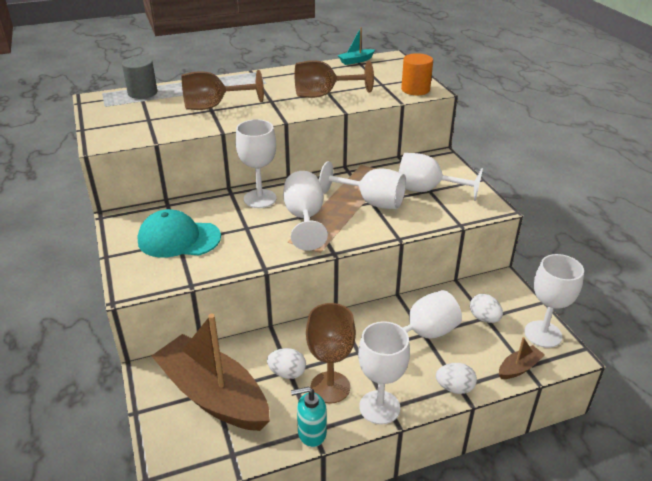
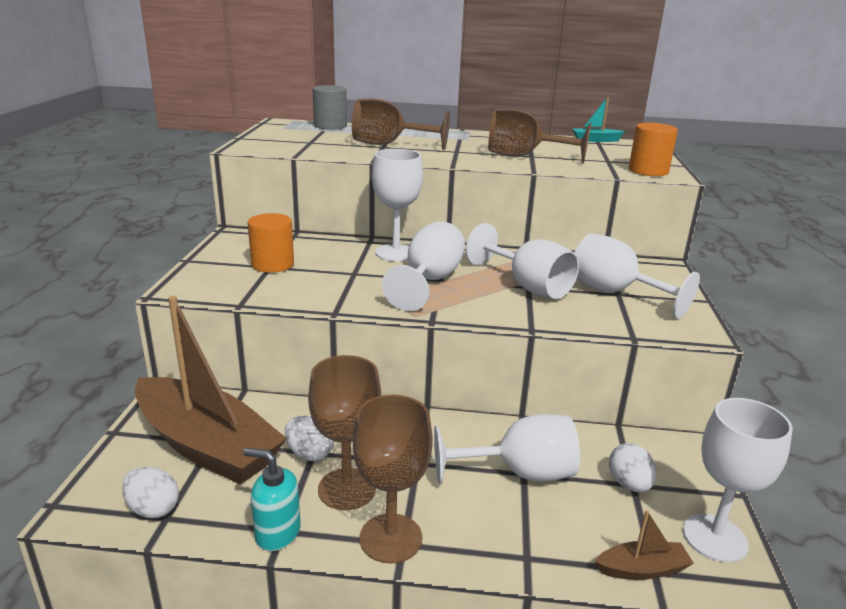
camera: 25 degrees right, 10 degrees down
turquoise cap [138,209,221,258] -> orange cylinder [248,213,294,273]
brown boat [152,314,270,431] -> brown boat turned 150 degrees clockwise [135,296,287,485]
white goblet [358,321,410,425] -> brown goblet [353,395,433,564]
white egg [436,363,477,394] -> white egg moved to [122,467,179,518]

